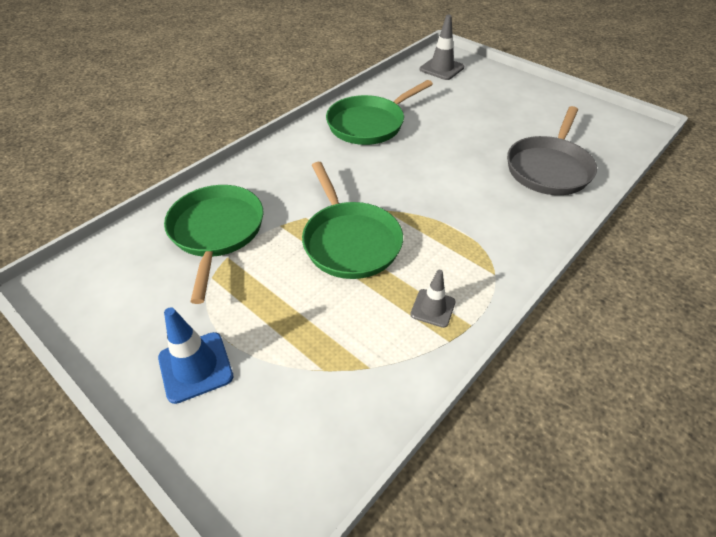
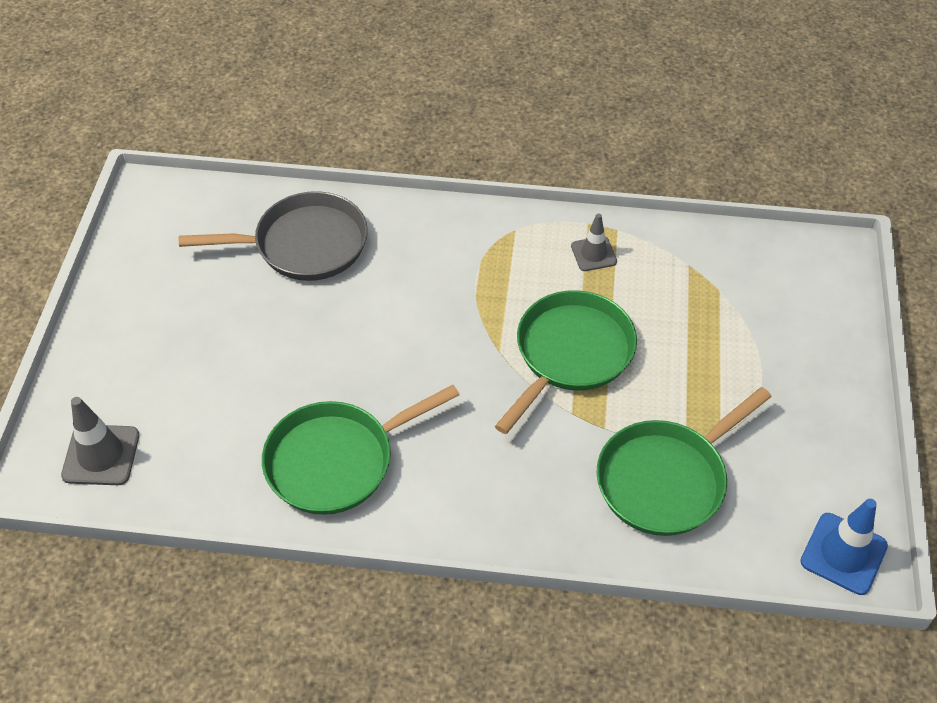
camera: 125 degrees left, 5 degrees up
blue traffic cone [158,307,233,404] -> blue traffic cone moved to [800,499,888,595]
green pan [326,80,433,145] -> green pan turned 135 degrees clockwise [262,385,459,515]

